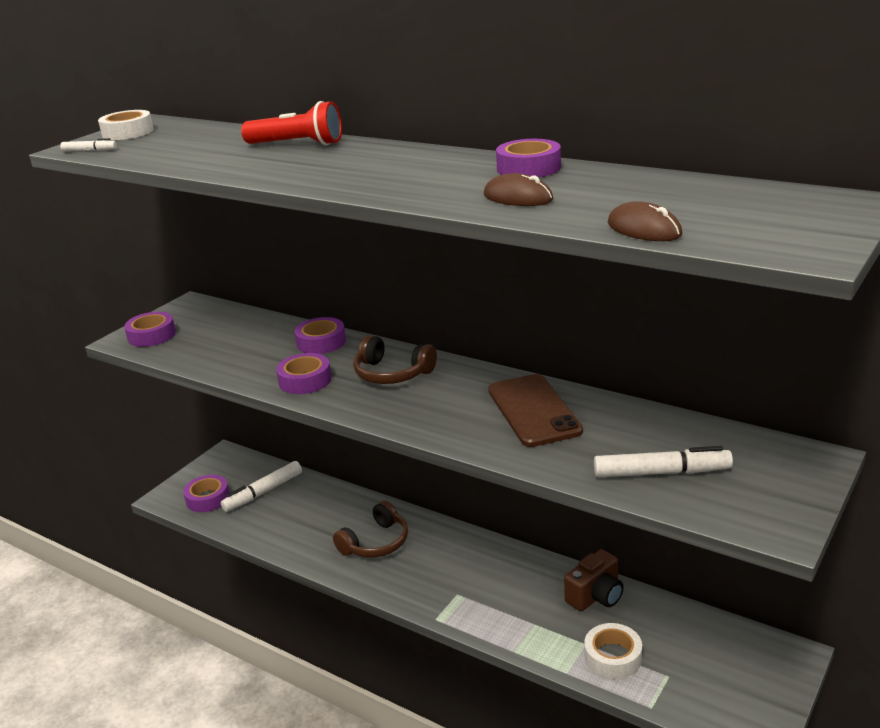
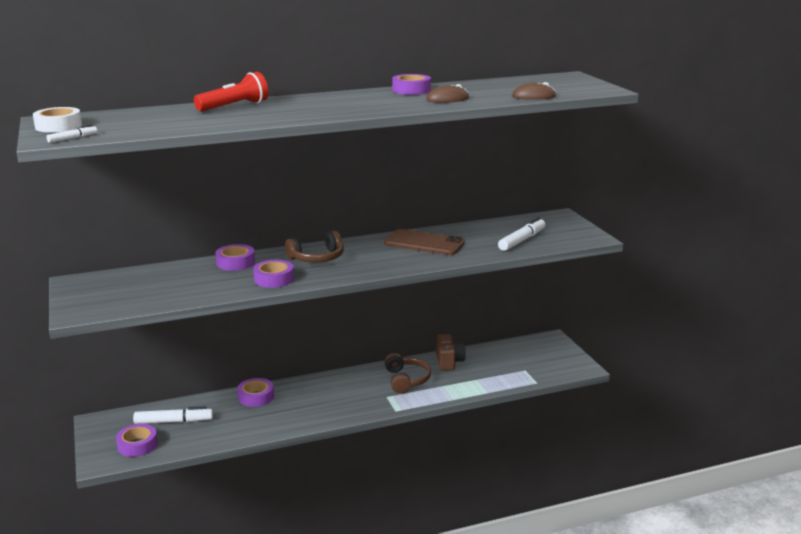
camera: 55 degrees left, 5 degrees down
purple tape [124,312,176,347] -> purple tape moved to [237,378,274,407]
white marker [221,461,302,512] -> white marker turned 90 degrees counterclockwise [133,406,213,424]
brown headphones [333,501,408,557] -> brown headphones moved to [384,353,431,393]
white tape [584,623,642,679] -> none

